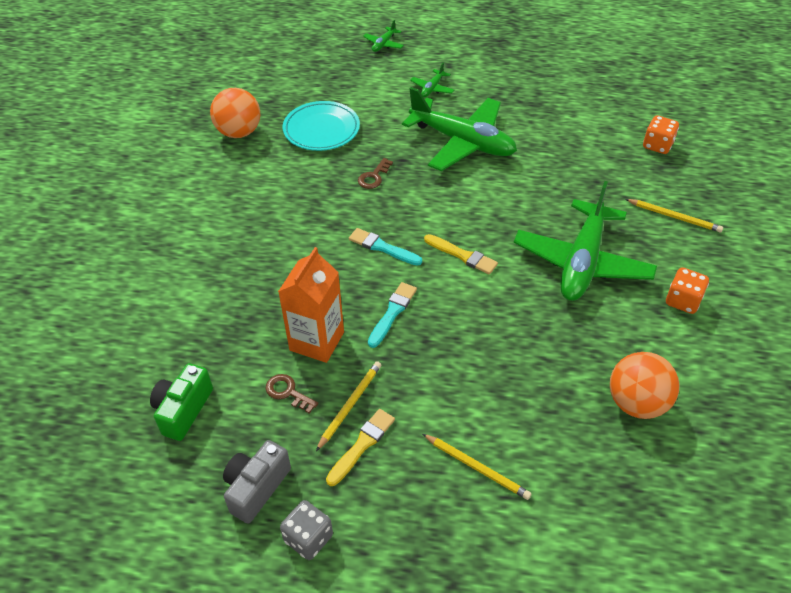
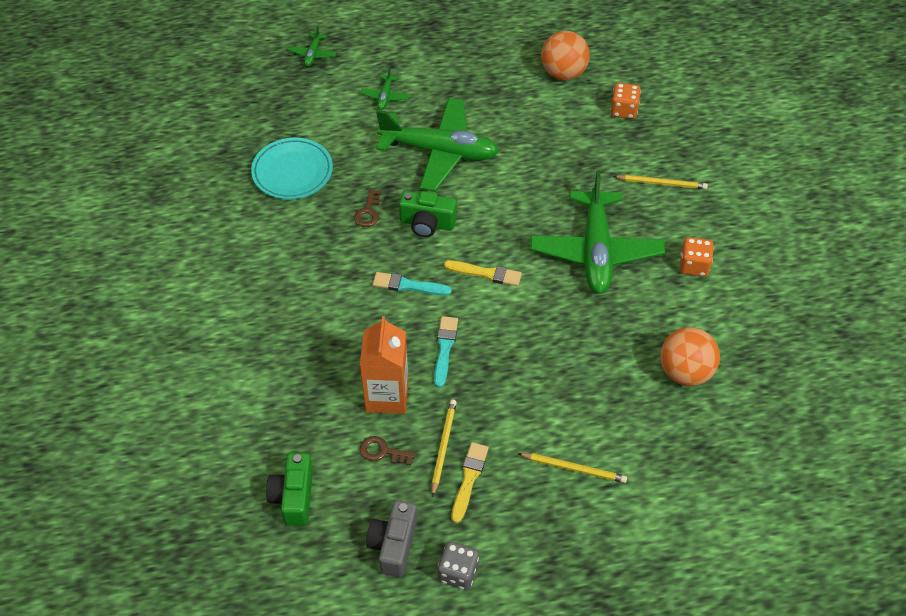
camera: 20 degrees left, 5 degrees up
orange ball [210,88,260,138] -> orange ball moved to [541,31,590,80]
none -> green camera [399,191,457,237]

